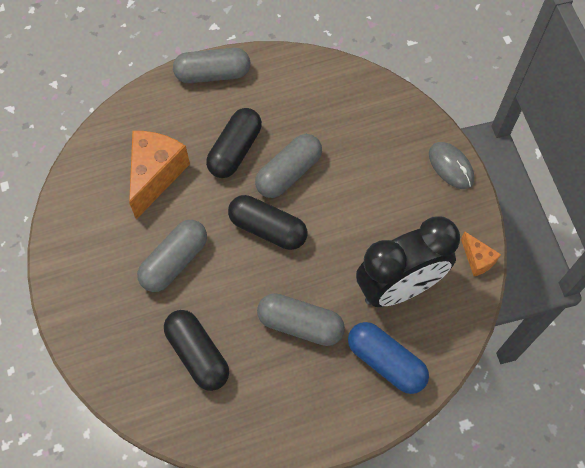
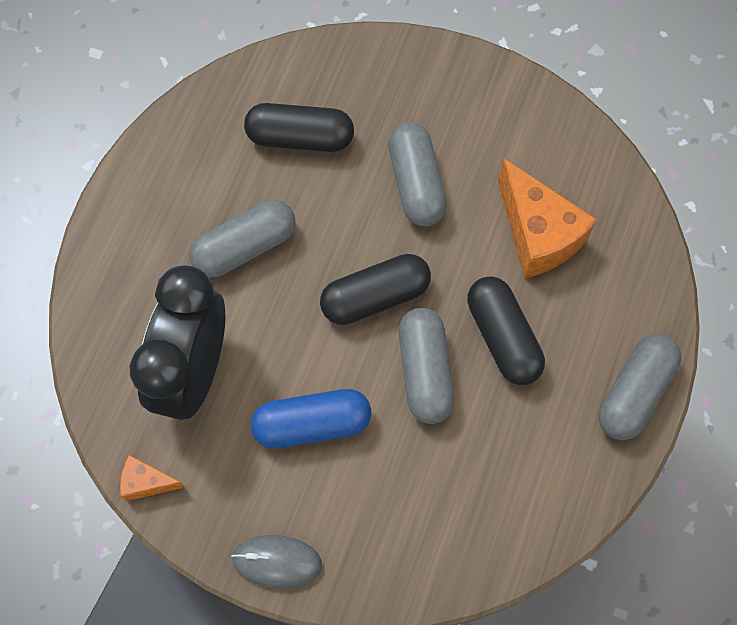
camera: 130 degrees right, 5 degrees up
blue capsule [348,322,429,394] -> blue capsule moved to [251,389,371,449]

